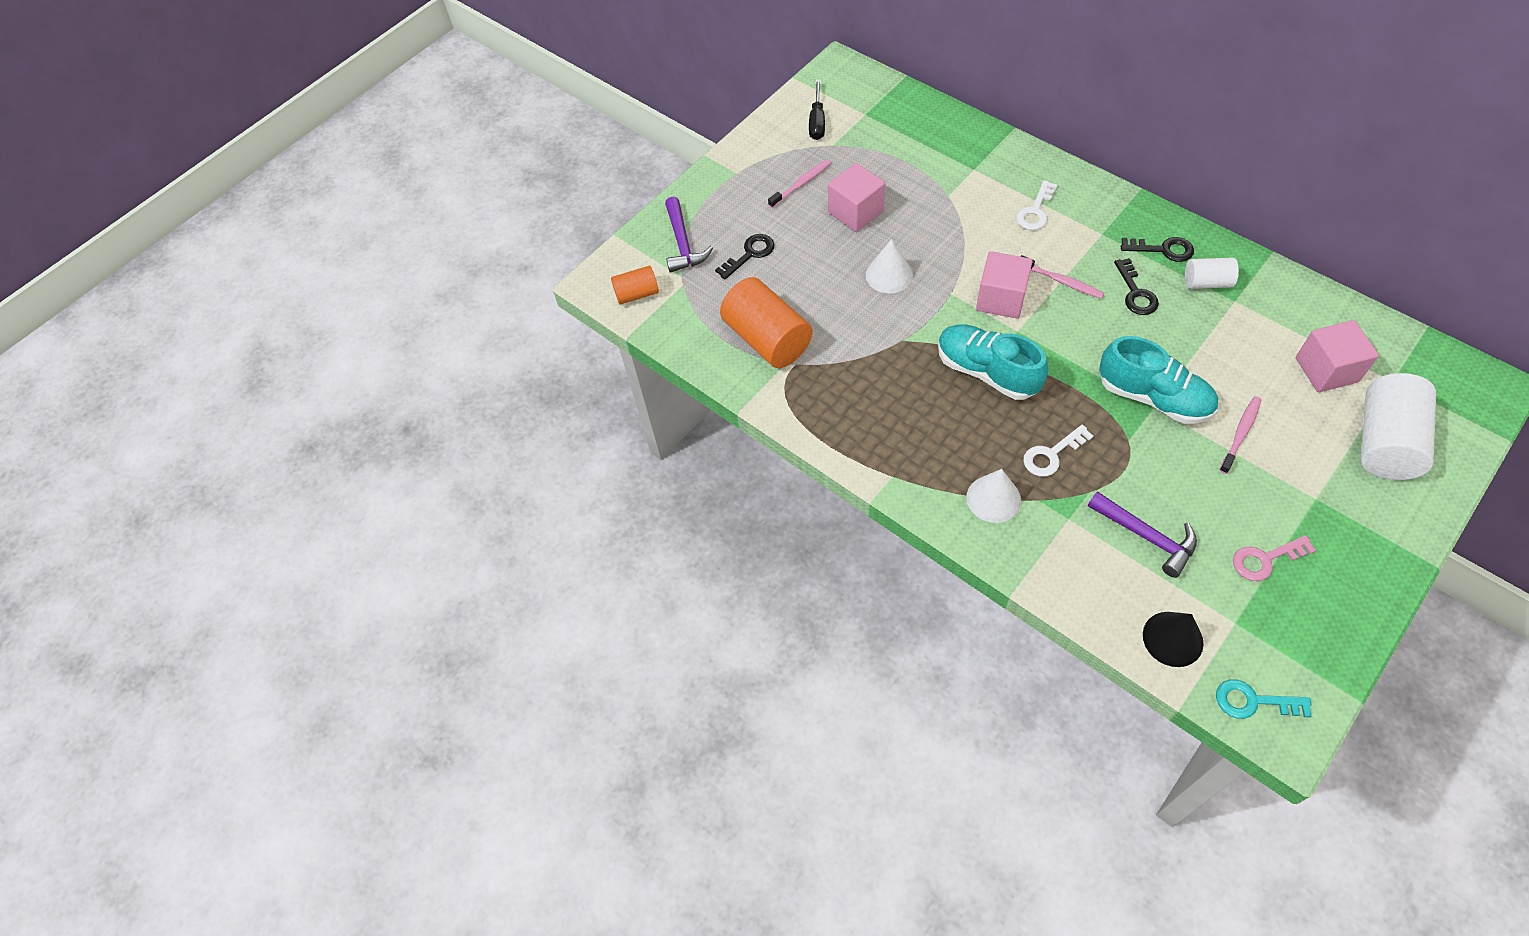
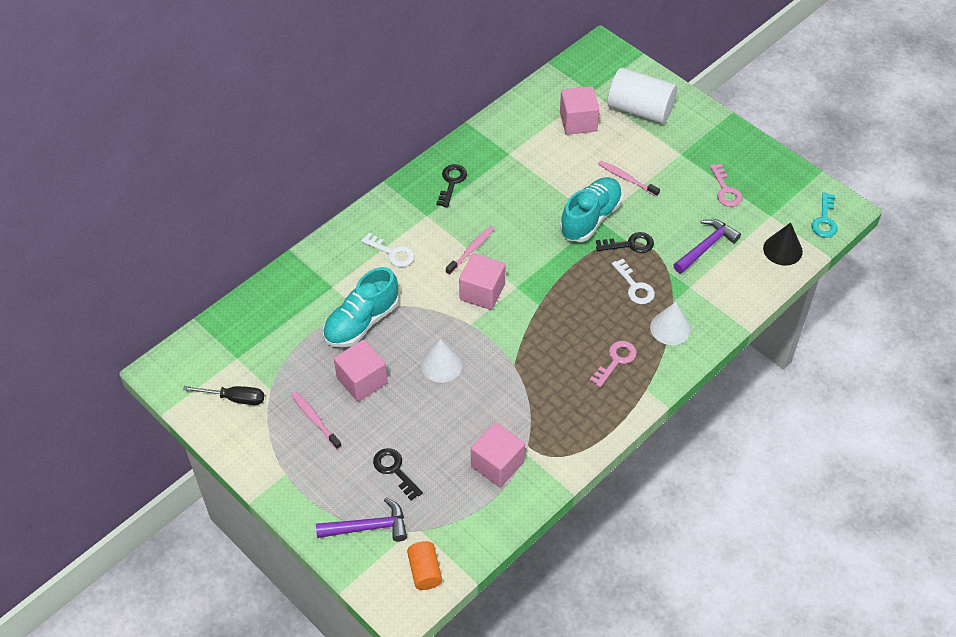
camera: 90 degrees left, 5 degrees down
orange cylinder [720,277,813,368] -> pink cube [471,422,525,488]
turquoise shoe [938,324,1048,400] -> turquoise shoe moved to [323,267,399,348]
black key [1114,258,1159,315] -> black key moved to [596,232,654,253]
white cylinder [1185,257,1239,289] -> none
none -> pink key [590,341,637,387]

